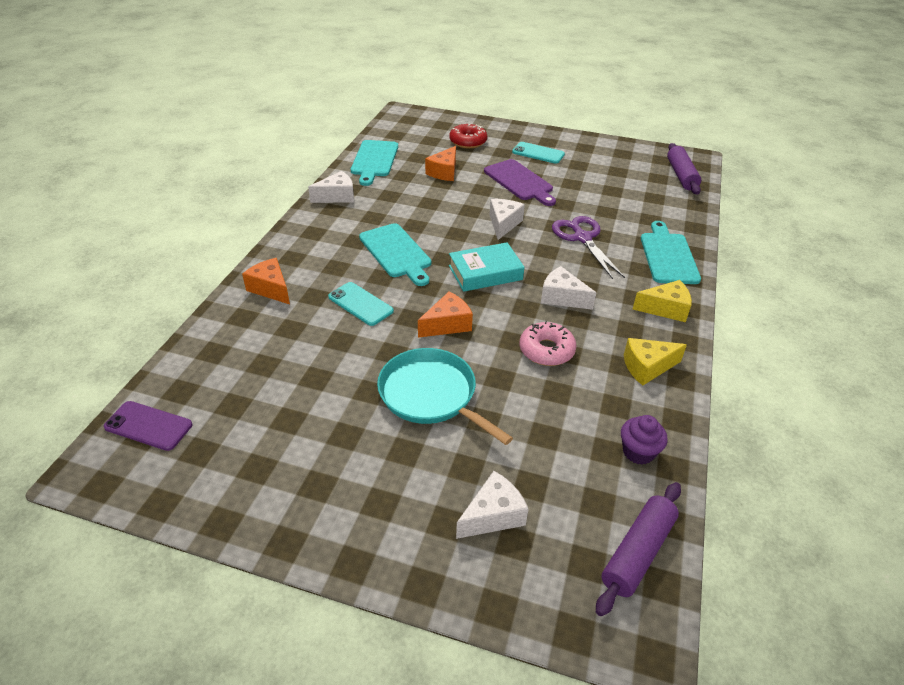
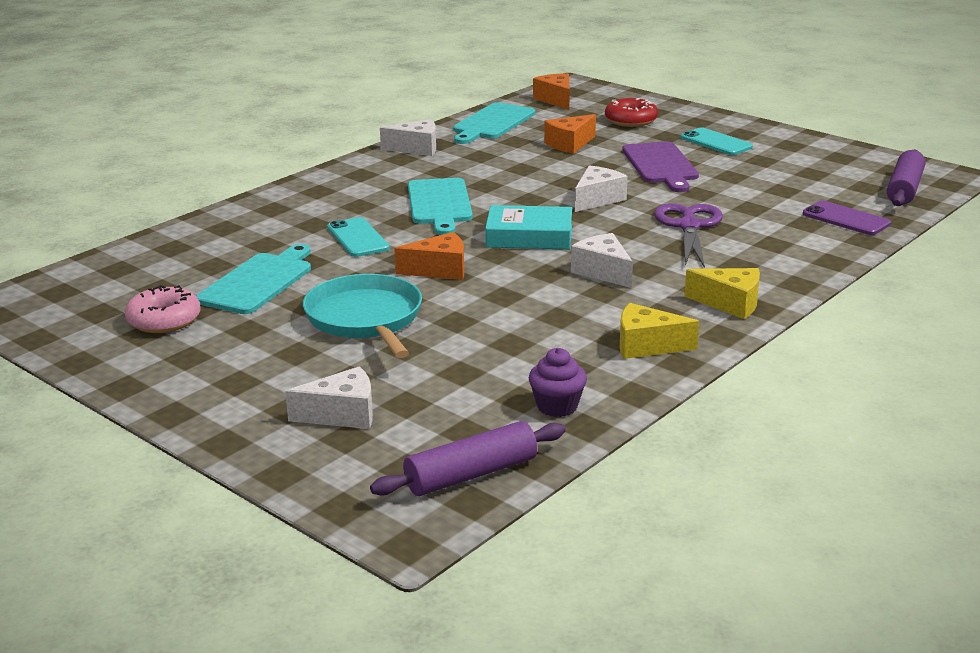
camera: 25 degrees right, 15 degrees down
purple phone [104,401,192,451] -> purple phone moved to [803,201,891,235]
orange cheese [242,258,290,304] -> orange cheese moved to [533,73,570,110]
pink donut [520,321,577,366] -> pink donut moved to [125,285,201,333]
turquoise cutting board [641,221,701,284] -> turquoise cutting board moved to [196,244,311,314]

